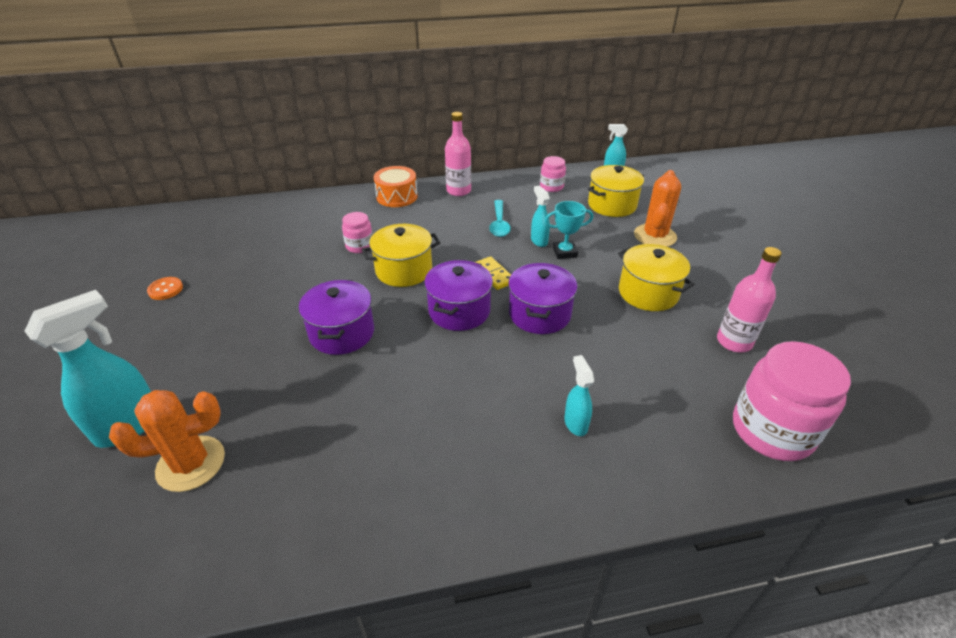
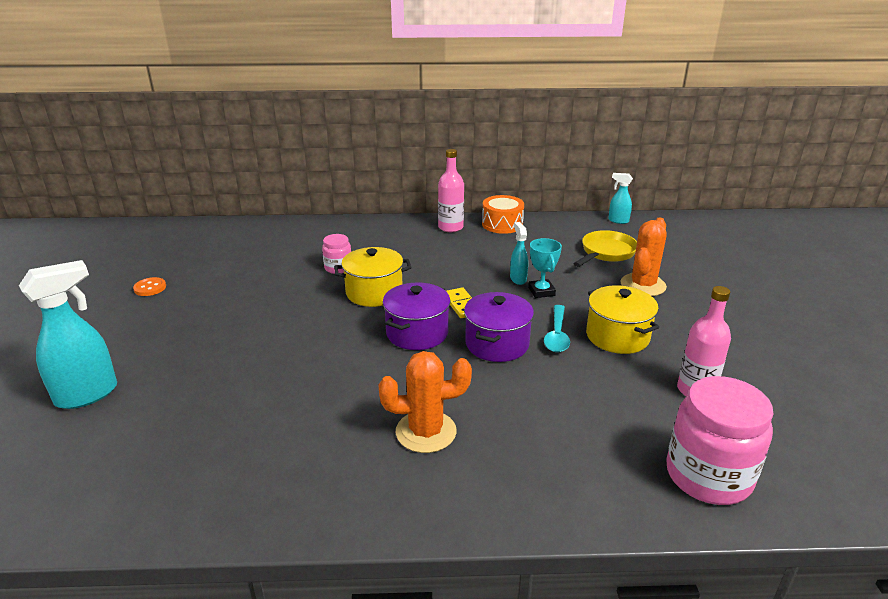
camera: 10 degrees right, 10 degrees down
orange cactus [109,390,225,492] -> orange cactus moved to [378,351,472,453]
purple pot [299,280,374,355] -> none
orange drum [374,166,418,207] -> orange drum moved to [482,195,524,234]
turquoise spoon [489,200,511,237] -> turquoise spoon moved to [544,305,570,353]
pink jar [540,156,566,192] -> none
turquoise trophy [545,201,593,259] -> turquoise trophy turned 75 degrees clockwise [528,238,562,298]
turquoise spray bottle [564,355,594,436] -> none
yellow pot [588,165,644,217] -> yellow pan [573,230,637,267]

